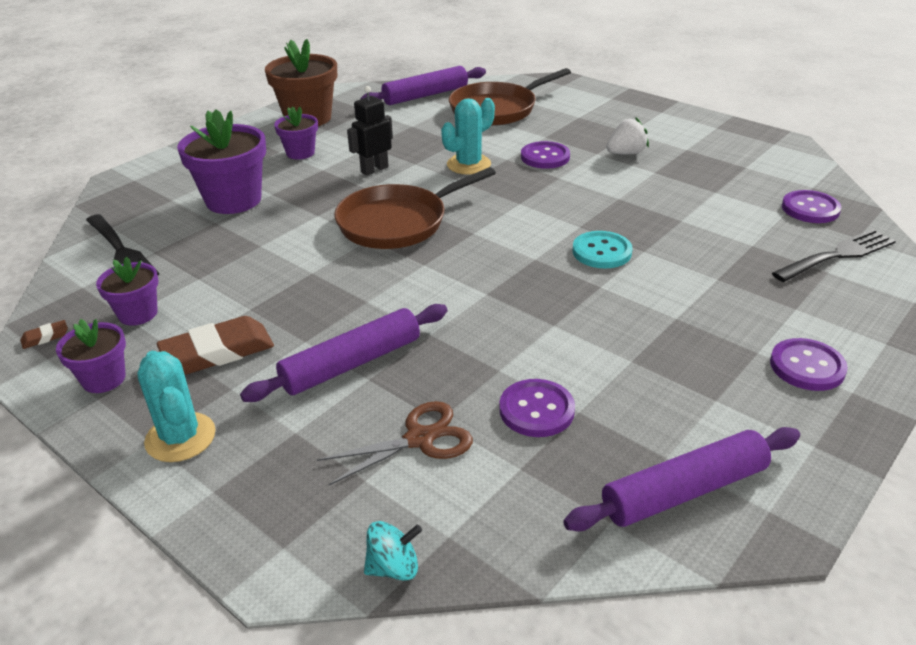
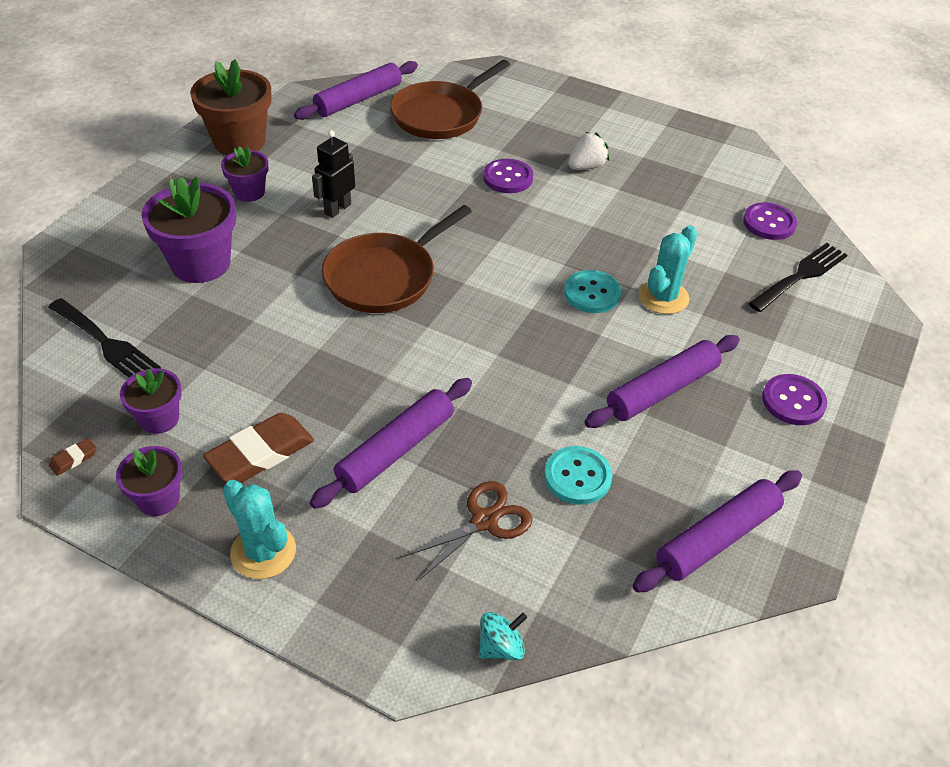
camera: 15 degrees left, 10 degrees up
turquoise cactus [441,98,495,175] -> turquoise cactus moved to [639,225,697,314]
purple button [499,379,575,437] -> turquoise button [544,446,612,505]
none -> purple rolling pin [584,335,740,428]

